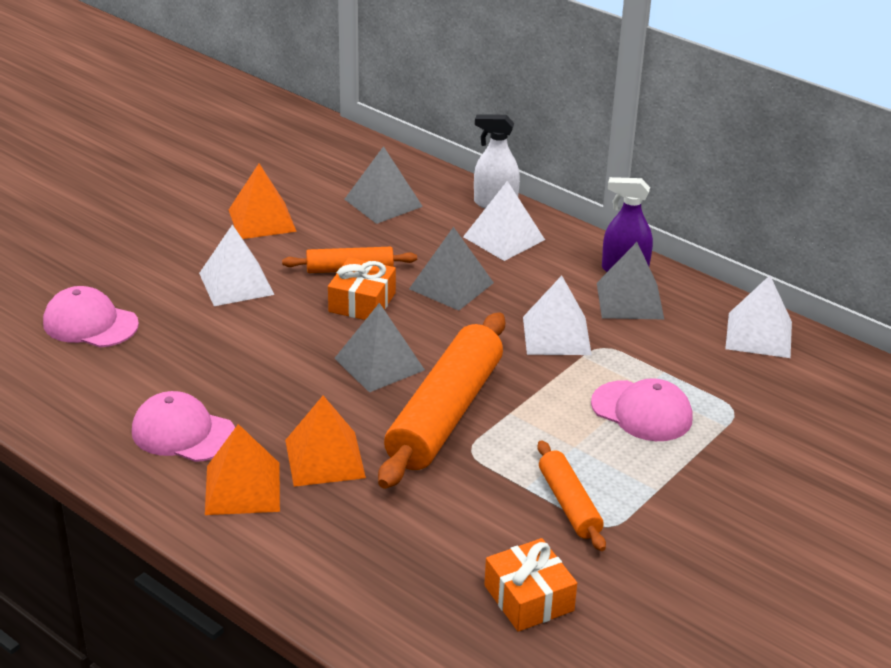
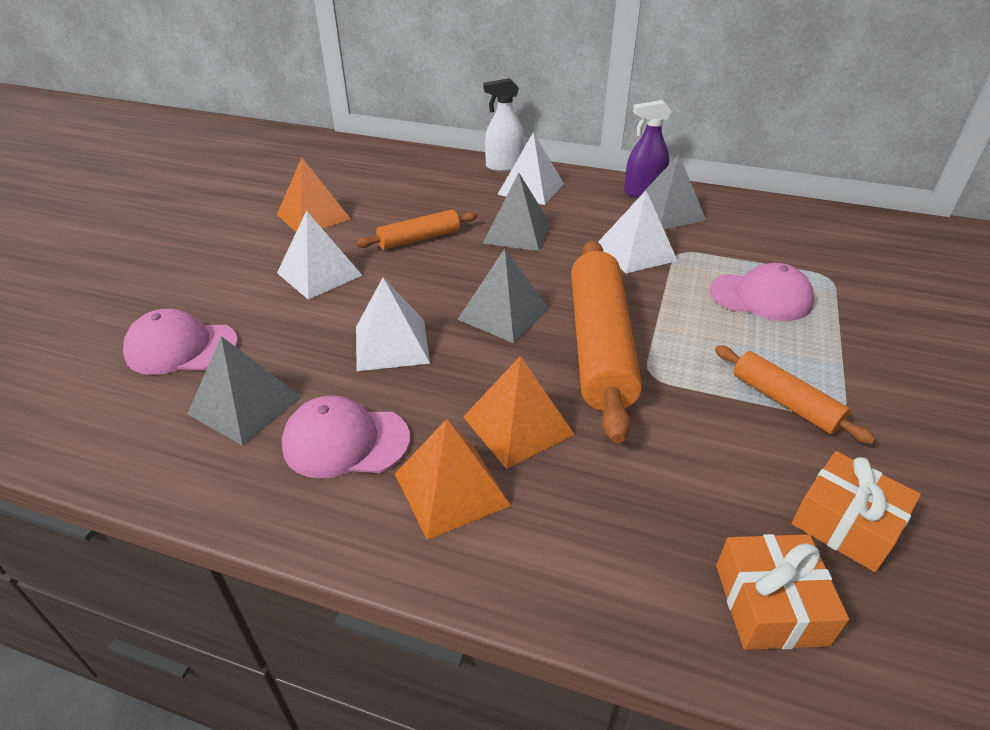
camera: 20 degrees left, 5 degrees up
orange gift [328,258,396,320] -> orange gift moved to [716,534,849,650]
grey pyramid [344,146,423,224] -> grey pyramid moved to [187,336,301,446]
white pyramid [725,275,792,358] -> white pyramid moved to [356,278,430,371]

